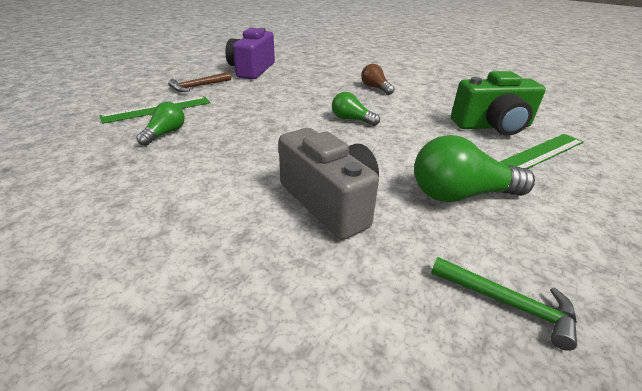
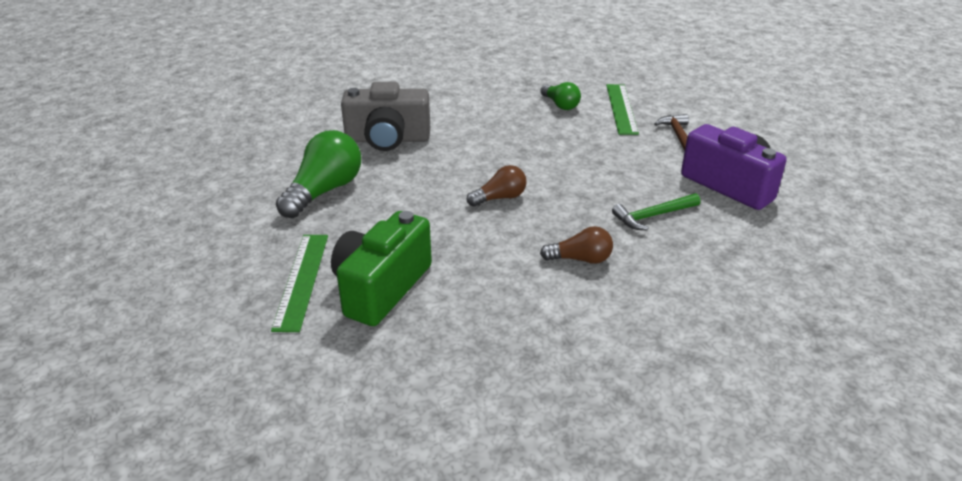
camera: 125 degrees right, 0 degrees up
green light bulb [332,92,380,126] -> brown light bulb [467,165,527,207]
green hammer [431,257,577,351] -> green hammer moved to [612,193,701,231]

